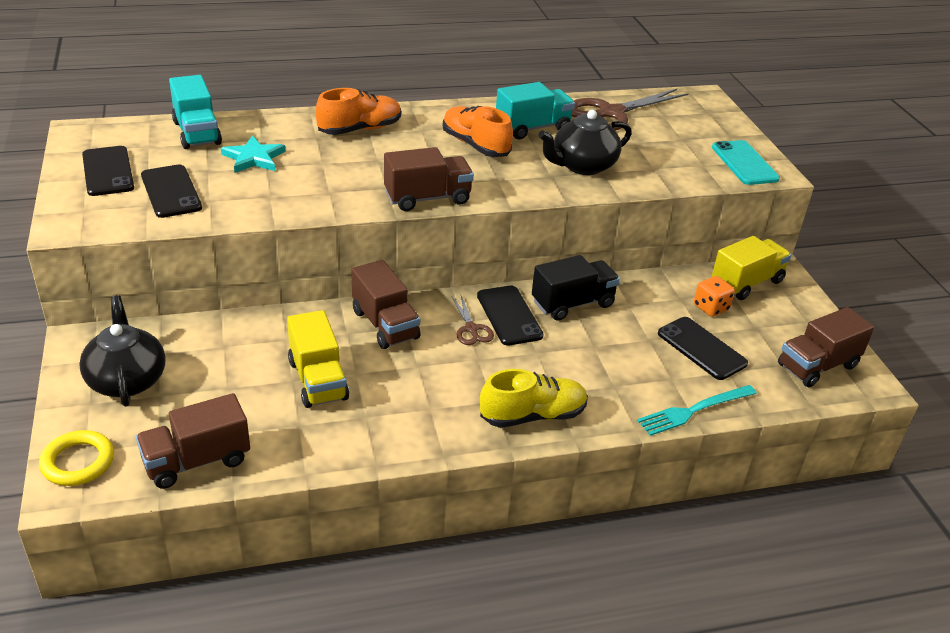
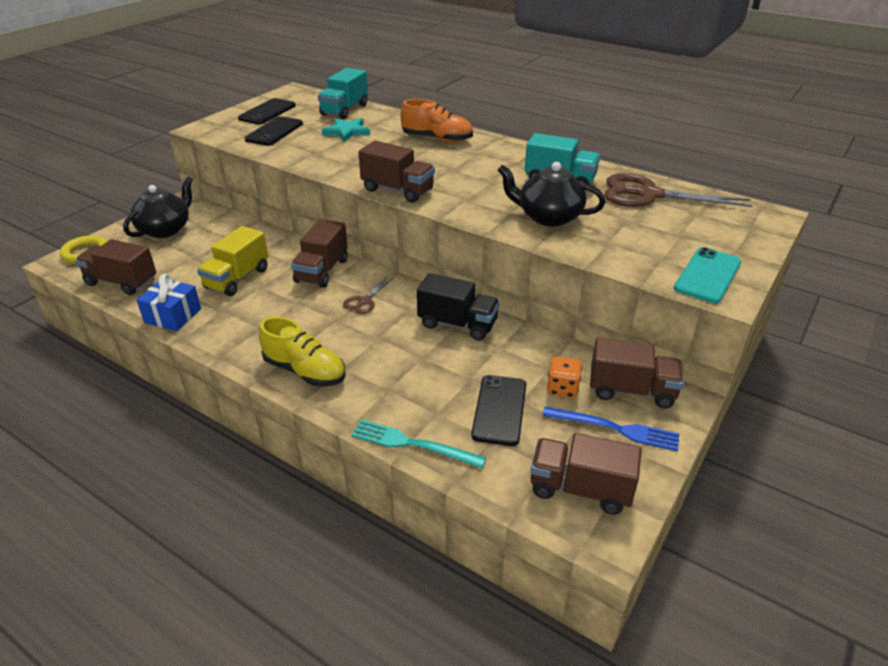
camera: 50 degrees right, 0 degrees up
orange shoe [443,106,513,157] -> none
black phone [477,286,544,345] -> none
yellow truck [712,236,791,300] -> brown truck [590,337,684,408]
none -> blue gift [136,274,201,331]
none -> blue fork [542,406,679,451]

